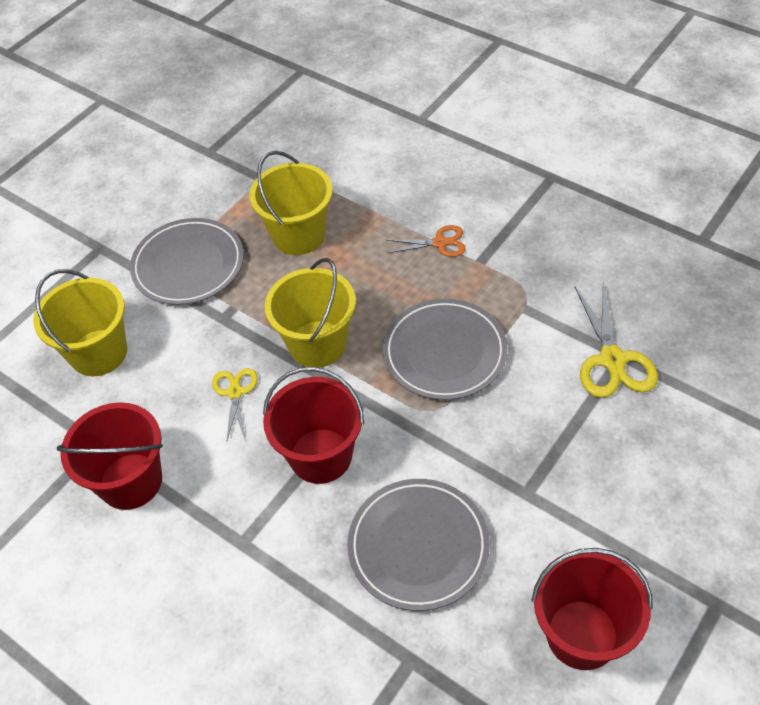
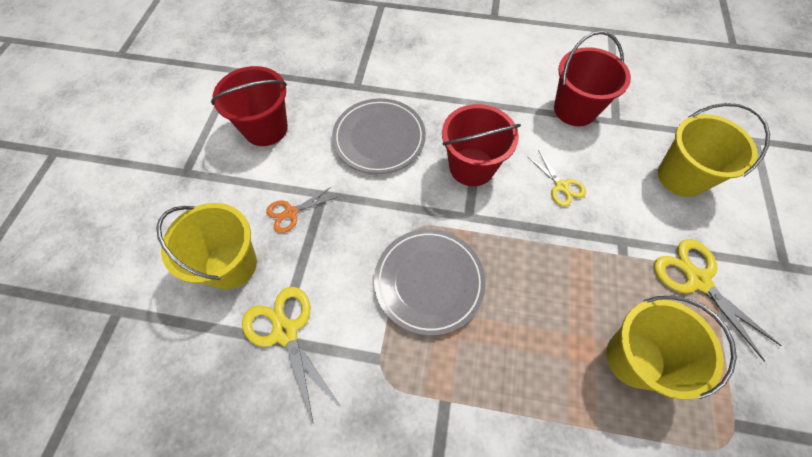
camera: 150 degrees right, 10 degrees up
grey plate [130,218,244,305] -> yellow scissors [654,239,782,362]
yellow bucket [265,258,356,368] -> yellow bucket moved to [156,203,257,289]
orange scissors [387,225,466,257] -> orange scissors moved to [266,187,337,233]

